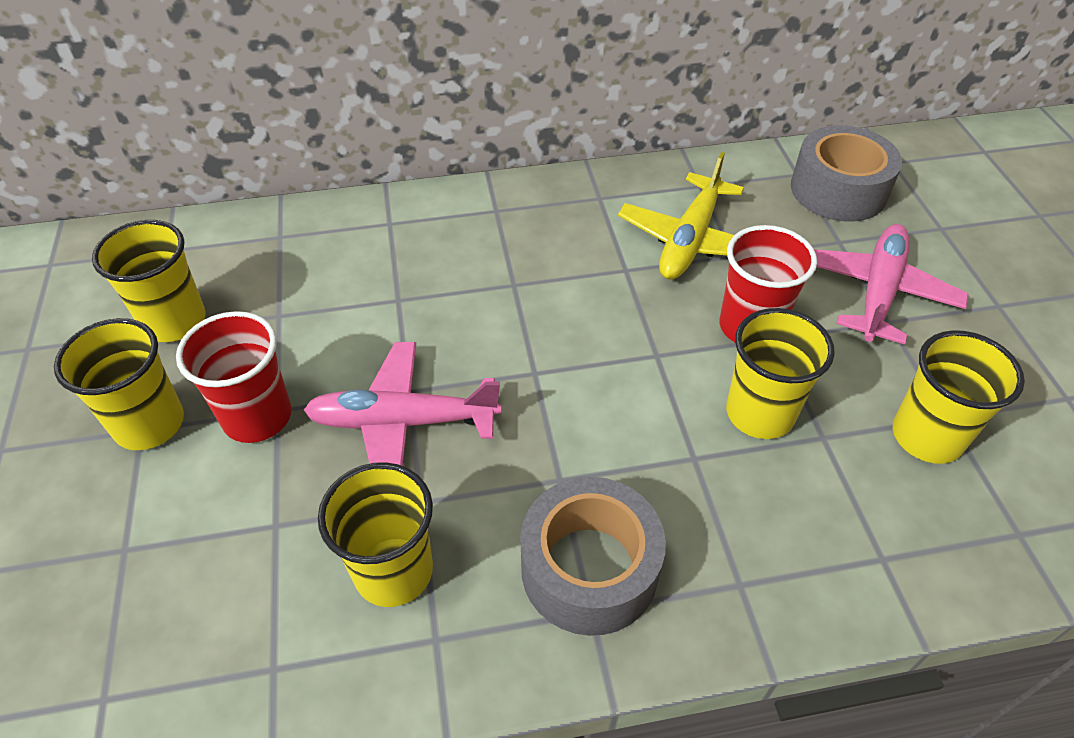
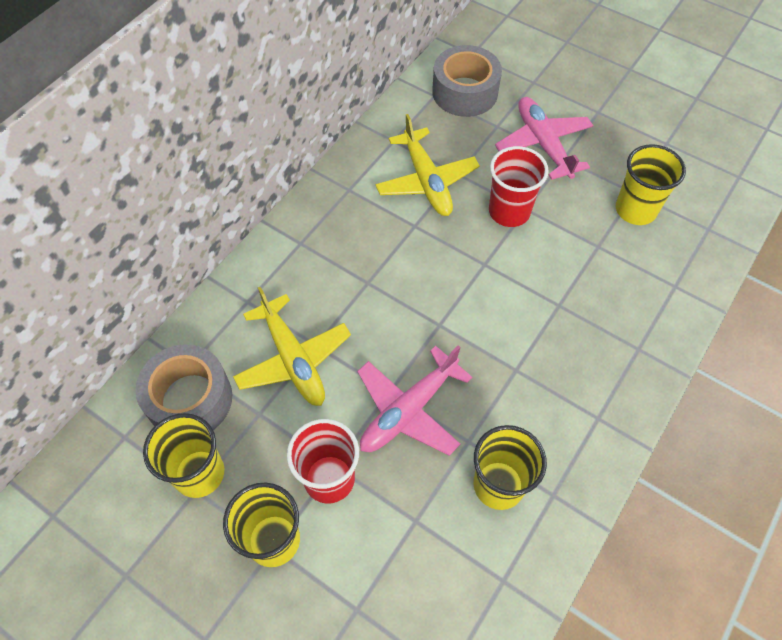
camera: 45 degrees left, 10 degrees up
grey tape [520,477,666,636] -> grey tape moved to [135,344,232,430]
yellow cup [726,308,835,439] -> none
none -> yellow plane [233,287,351,406]

